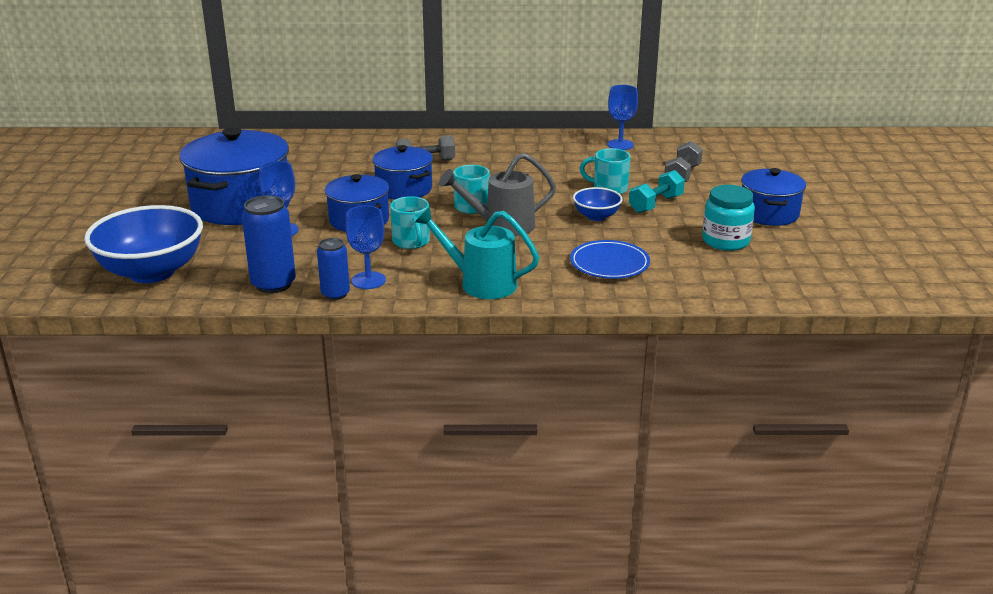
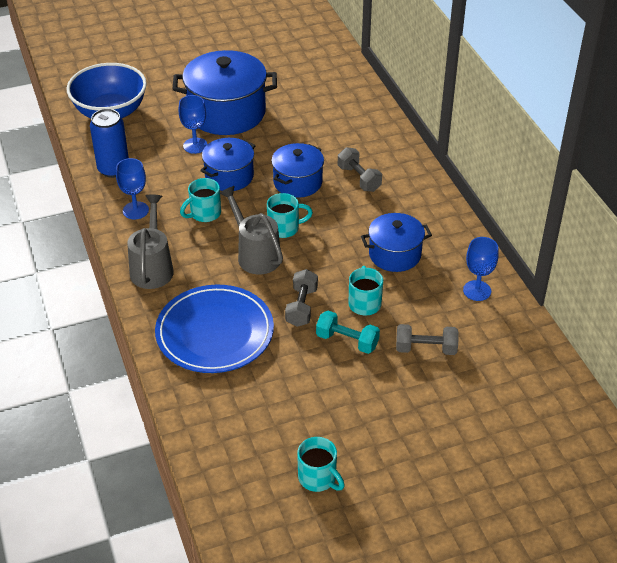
camera: 70 degrees right, 15 degrees up
blue can [317,238,350,300] -> none
turquoise watering can [415,207,539,299] -> grey watering can [127,195,174,289]
blue plate [570,240,650,279] -> blue plate [155,285,274,373], size x1.70
blue bowl [573,187,623,221] -> grey dumbbell [285,269,318,327]
turquoise jar [702,185,755,251] -> none
blue pot [741,168,806,226] -> blue pot moved to [361,213,432,272]
none -> turquoise mug [297,437,345,492]

